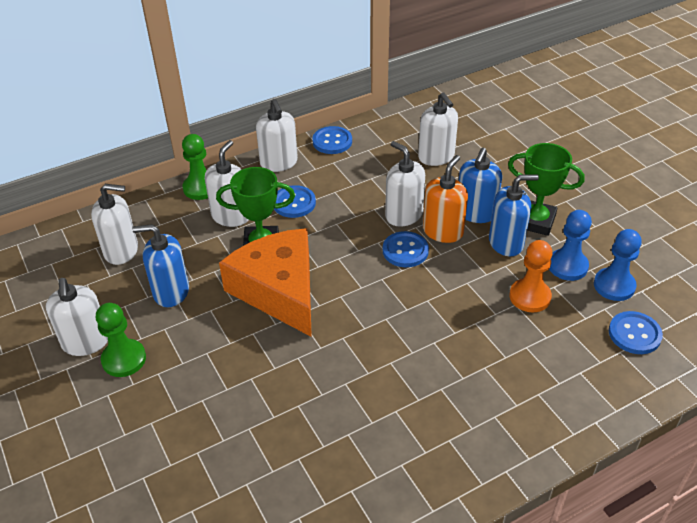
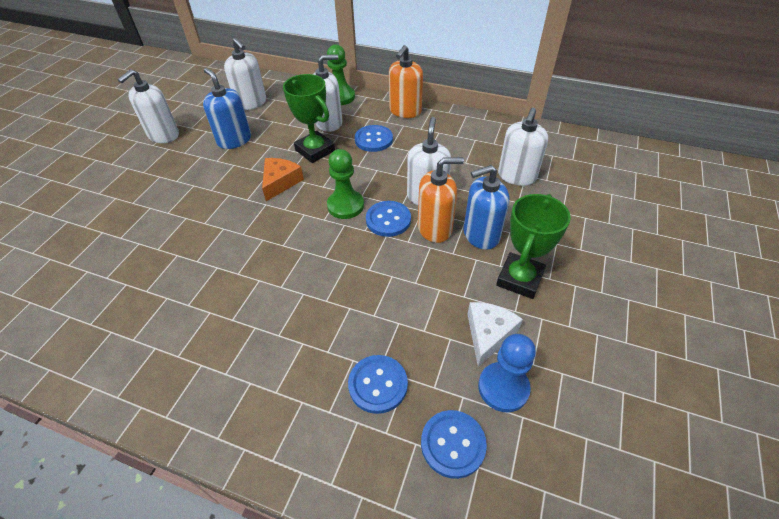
camera: 50 degrees right, 5 degrees up
green pawn [96,303,146,377] -> green pawn moved to [327,149,364,219]
orange cheese [219,228,312,337] -> orange cheese [262,158,304,201], size x0.48
white soap dispenser [256,99,298,172] -> orange soap dispenser [389,45,423,118]
blue button [312,126,352,154] -> blue button moved to [348,355,408,414]
blue soap dispenser [489,175,539,256] -> none
green trophy [508,143,585,236] -> green trophy turned 45 degrees clockwise [496,194,571,299]
orange pawn [510,240,553,312] -> none
blue pawn [549,210,592,281] -> white cheese [467,302,523,367]

